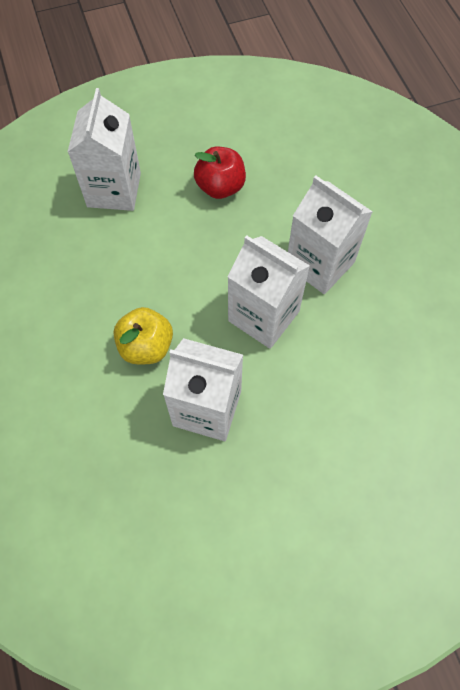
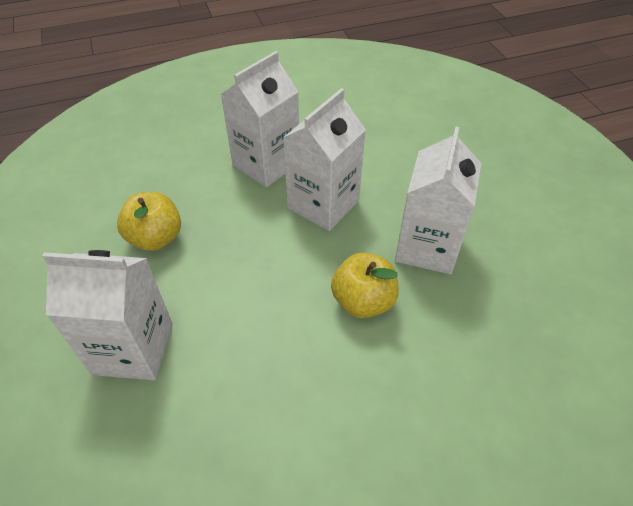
camera: 90 degrees left, 15 degrees down
red apple [194,147,246,199] -> yellow apple [117,192,181,251]

